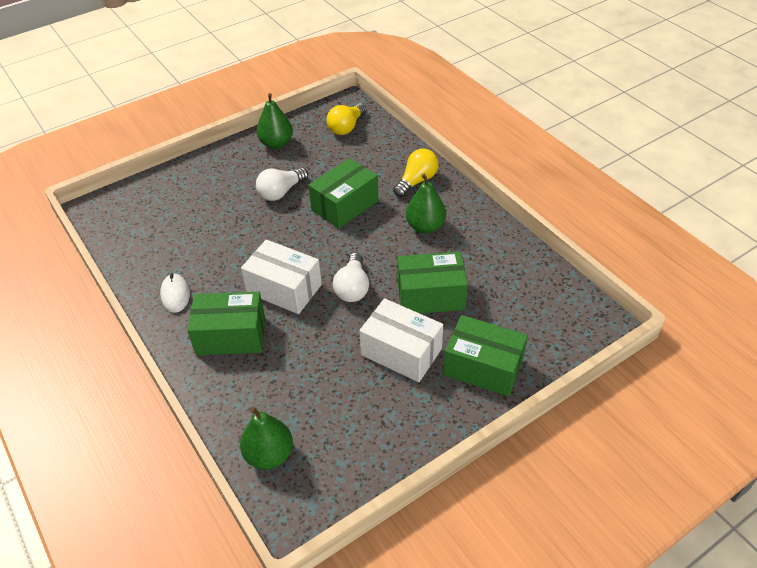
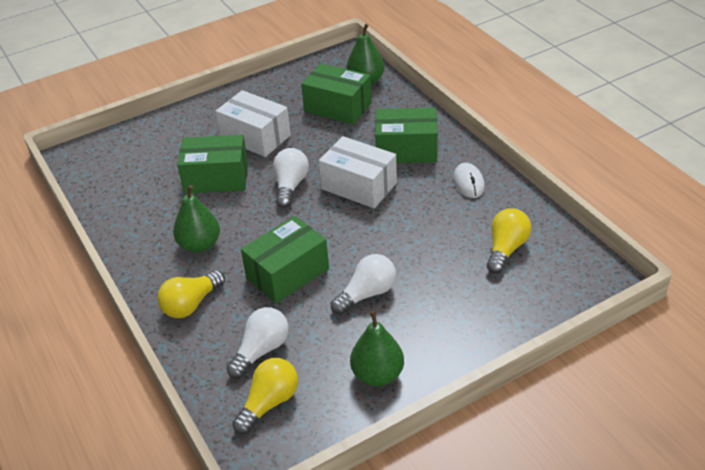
camera: 175 degrees left, 5 degrees down
green box [443,315,528,397] -> green box moved to [301,63,372,125]
none -> white light bulb [226,307,289,379]
none -> yellow light bulb [487,208,531,274]

